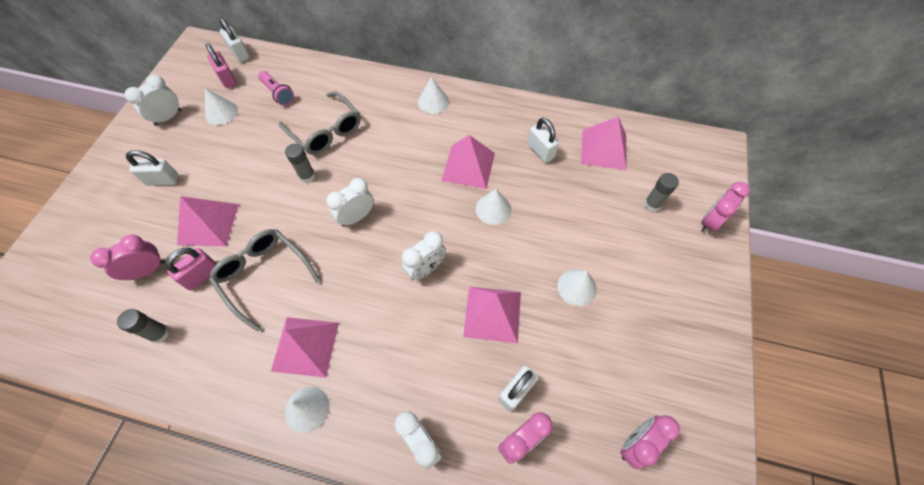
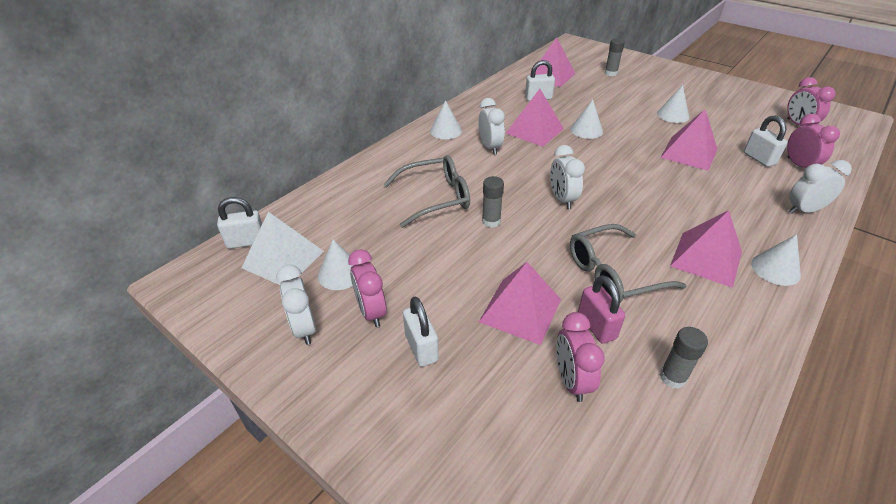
camera: 65 degrees left, 20 degrees down
white padlock [126,150,179,186] -> white padlock turned 45 degrees counterclockwise [403,297,439,367]
pink padlock [205,43,237,88] -> white pyramid [241,212,324,285]
pink flashlight [258,71,294,106] -> none
white clock [402,231,446,280] -> white clock moved to [478,98,505,155]
pink clock [701,182,750,233] -> pink clock moved to [348,249,387,327]

